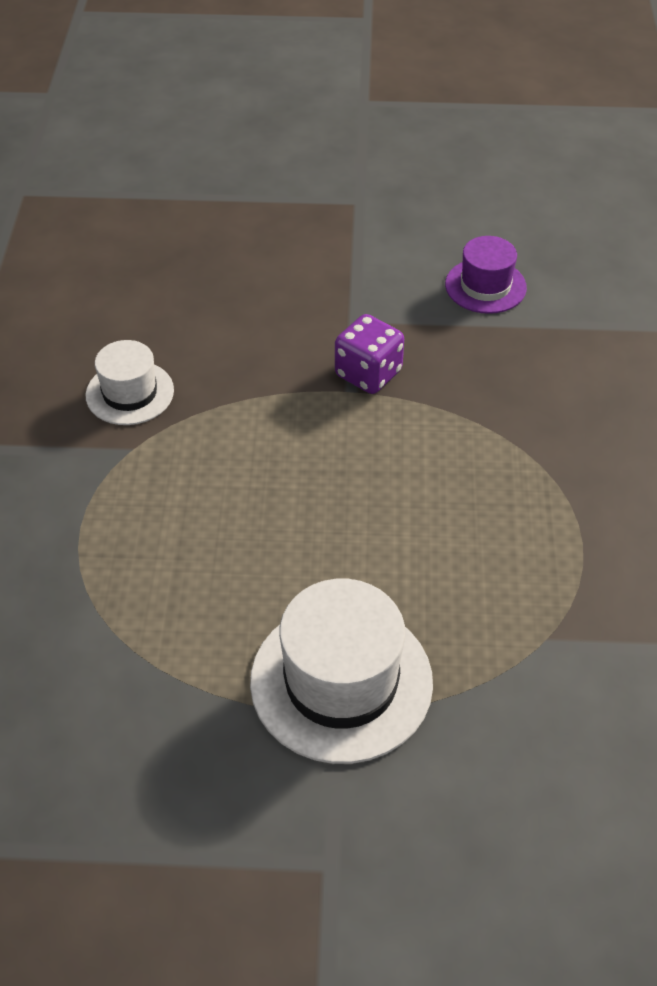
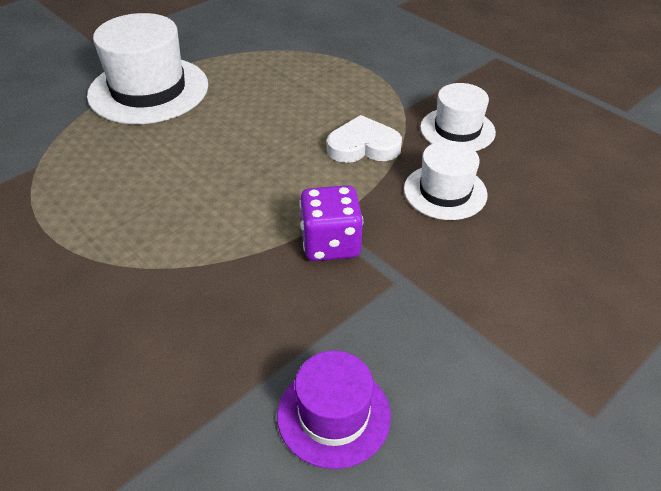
camera: 135 degrees right, 5 degrees down
none -> white heart [327,115,402,163]
none -> white hat [404,141,488,220]

